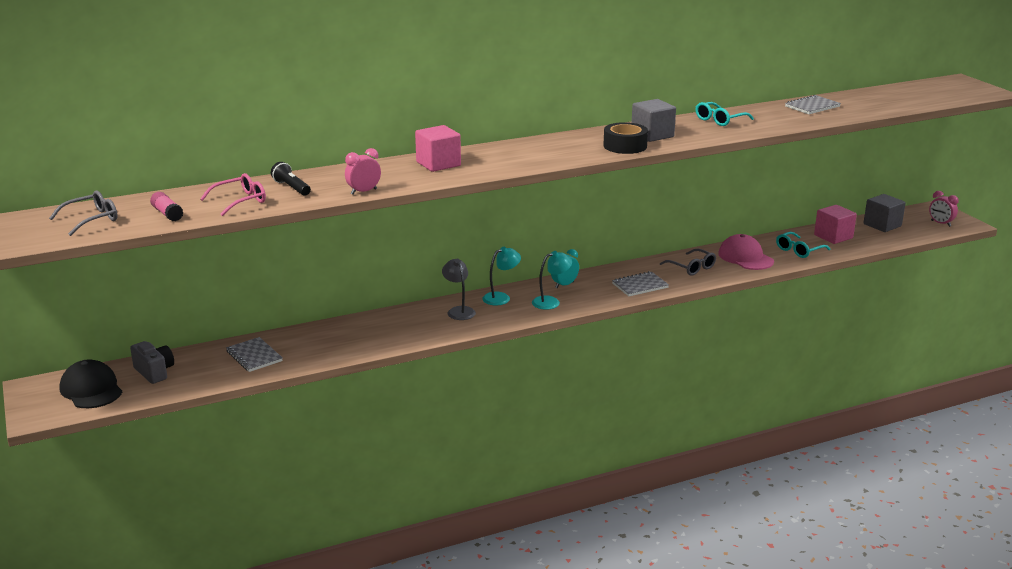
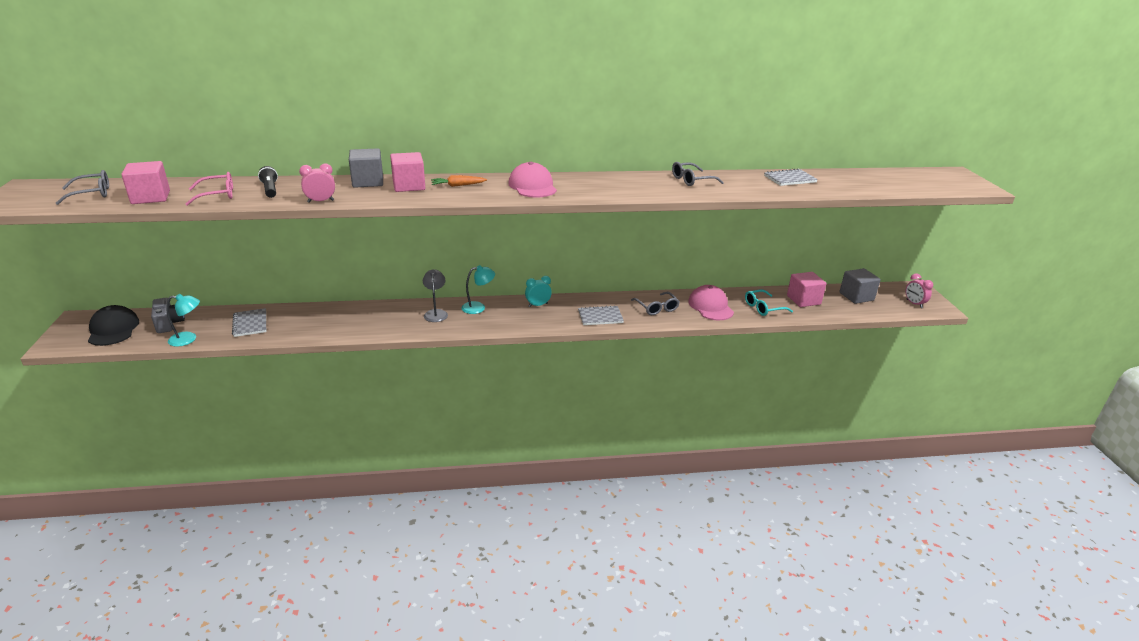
camera: 15 degrees right, 5 degrees up
pink glue stick [150,192,184,221] -> pink cube [121,161,170,204]
turquoise lamp [532,251,572,310] -> turquoise lamp moved to [167,294,200,347]
black tape [603,122,648,154] -> none
grey cube [632,99,676,142] -> grey cube moved to [349,148,383,188]
turquoise glasses [696,102,754,126] -> grey glasses [672,162,724,186]
none -> orange carrot [431,175,487,187]
none -> pink cap [508,162,557,198]

